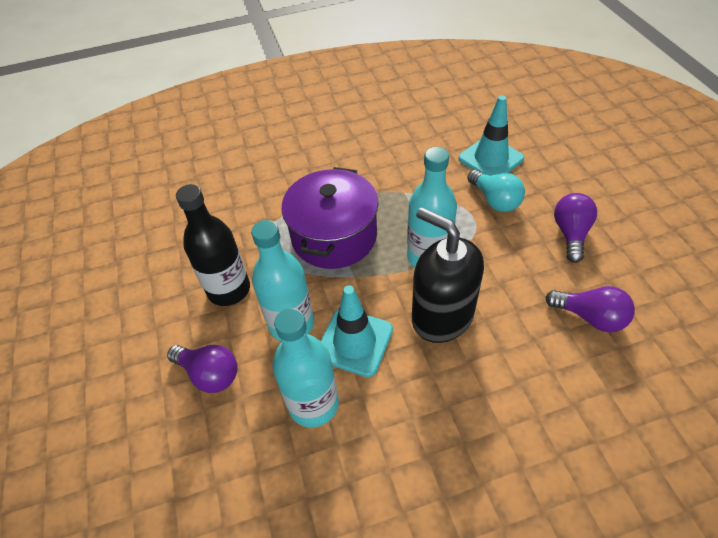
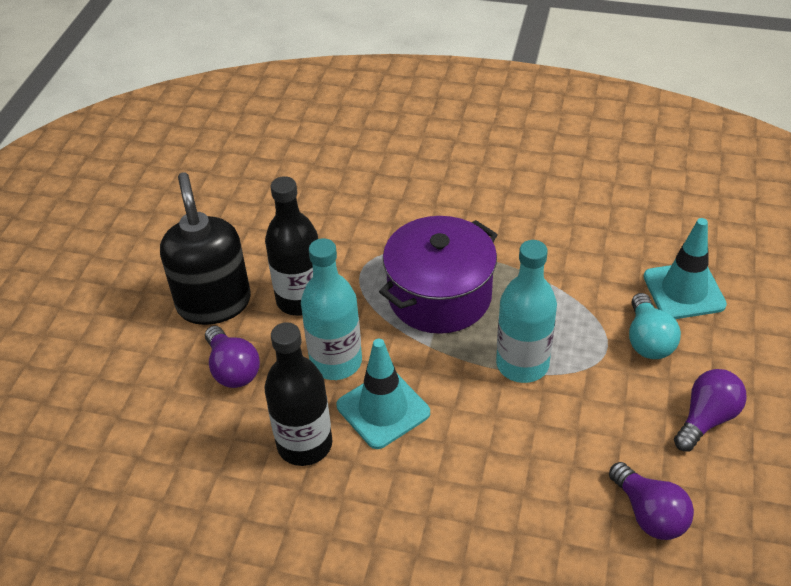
camera: 30 degrees right, 5 degrees down
turquoise bottle [272,308,339,428] -> black bottle [265,322,332,466]
black soap dispenser [412,207,484,343] -> black soap dispenser moved to [160,172,251,325]

